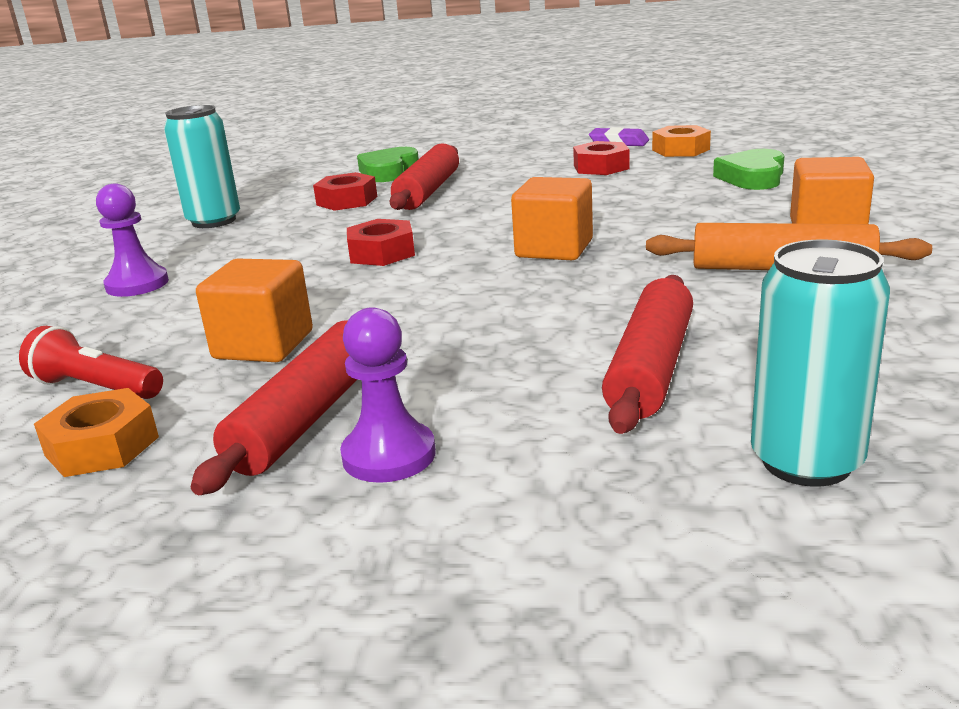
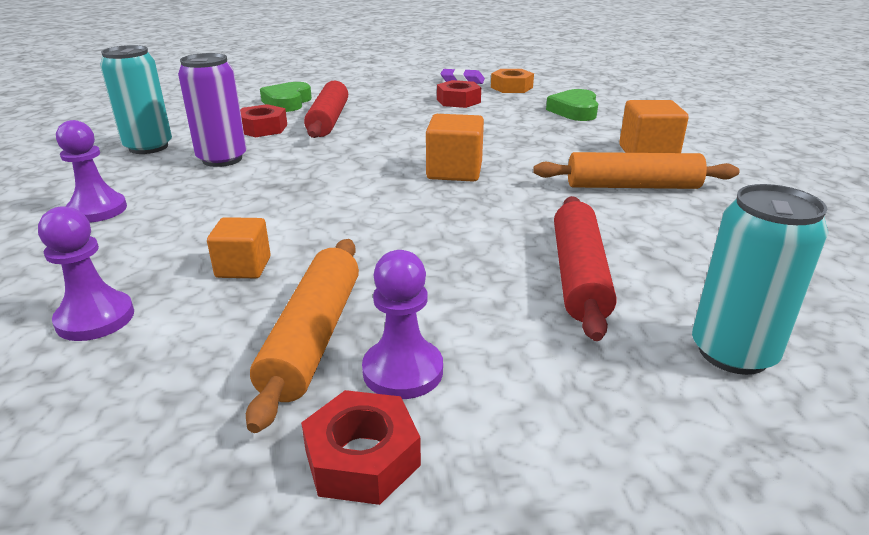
camera: 15 degrees left, 5 degrees up
red flashlight [19,326,163,399] -> purple pawn [38,206,134,341]
orange nut [34,388,159,477] -> none
red rolling pin [190,320,357,495] -> orange rolling pin [246,239,359,433]
orange cube [196,259,313,362] -> orange cube [207,217,271,278], size x0.67
red nut [347,219,415,266] -> red nut moved to [301,390,421,505]
none -> purple can [178,53,247,167]

